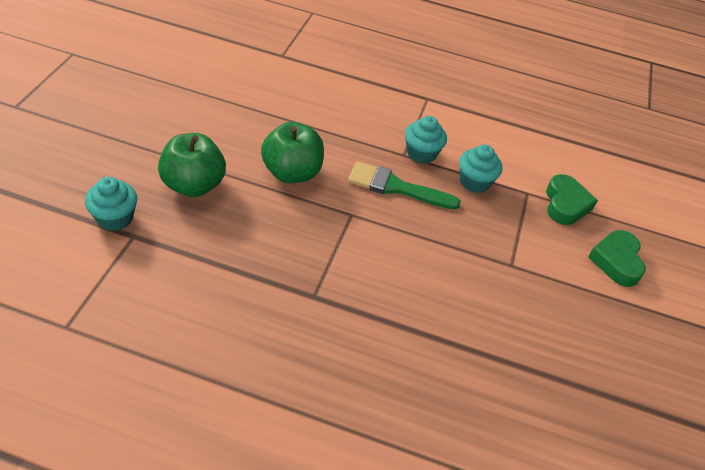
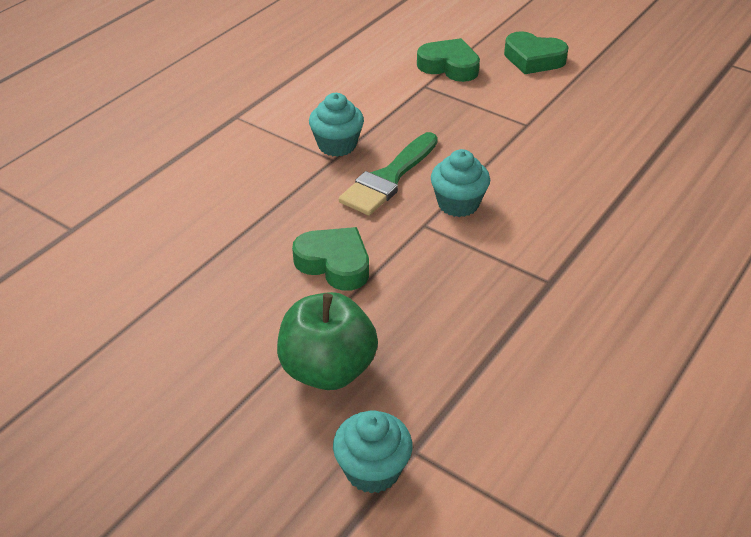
camera: 65 degrees left, 5 degrees down
green apple [261,122,324,183] -> green heart [292,227,369,291]
turquoise cupcake [459,145,502,193] -> turquoise cupcake moved to [431,149,490,217]

